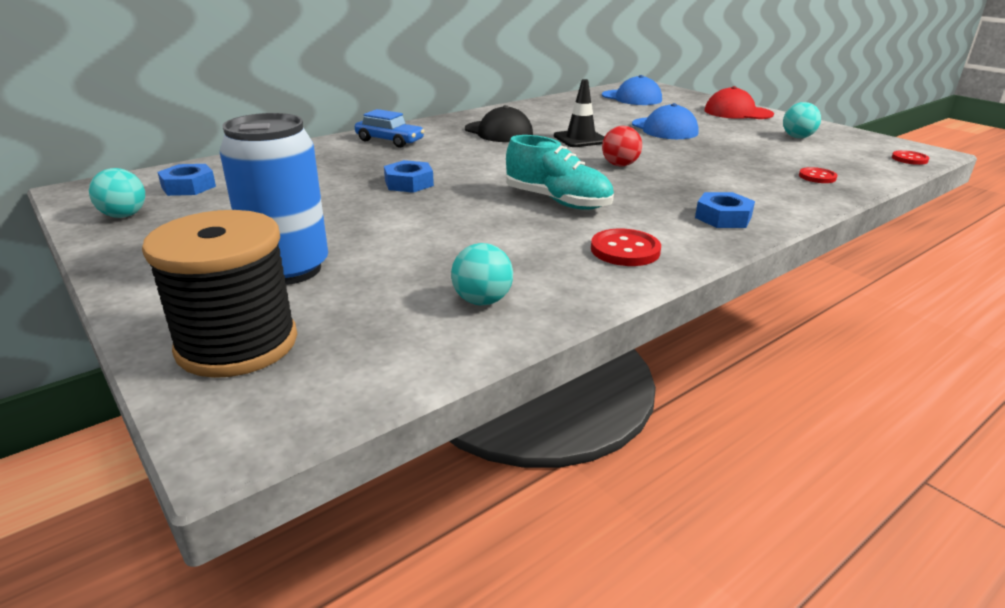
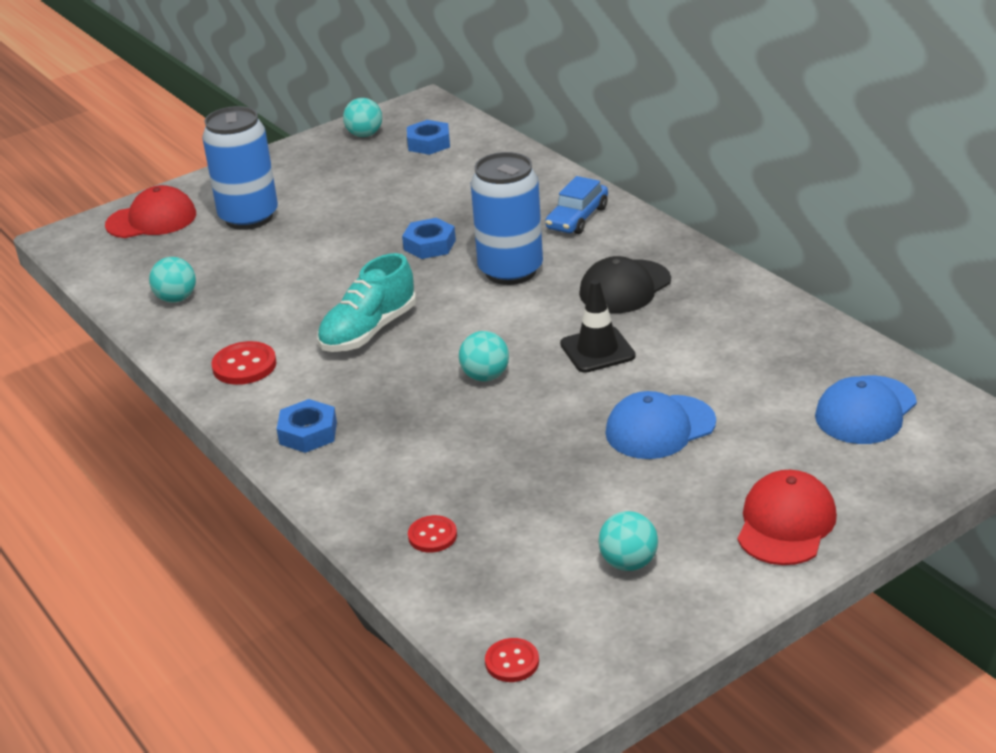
camera: 95 degrees right, 5 degrees up
black spool [142,210,297,378] -> red cap [105,185,196,238]
red ball [602,126,642,167] -> turquoise ball [459,331,509,381]
none -> blue can [471,152,543,285]

